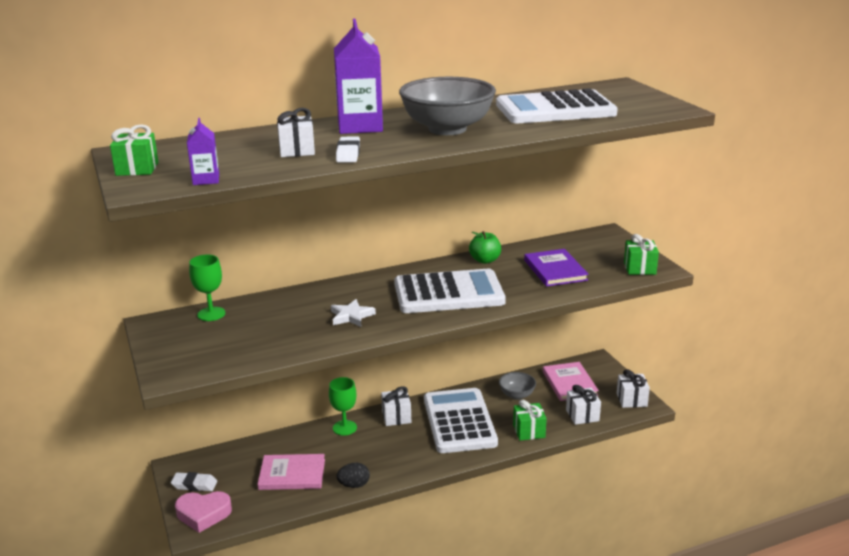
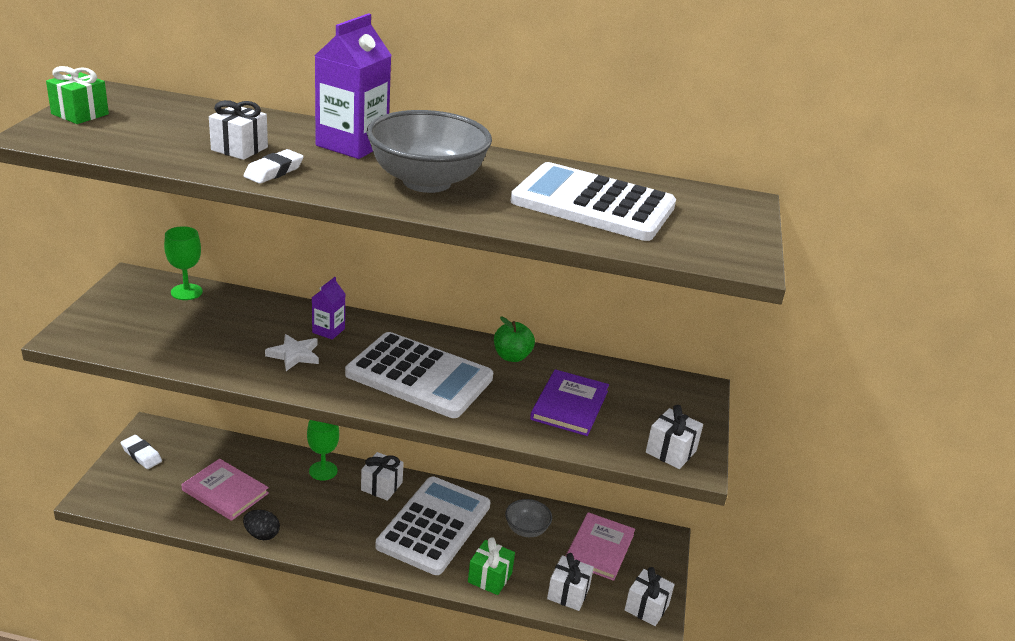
camera: 30 degrees right, 5 degrees up
pink heart [175,491,232,533] -> none
purple carton [187,118,219,185] -> purple carton moved to [312,277,345,340]
green gift [624,234,659,275] -> white gift [646,405,703,469]

